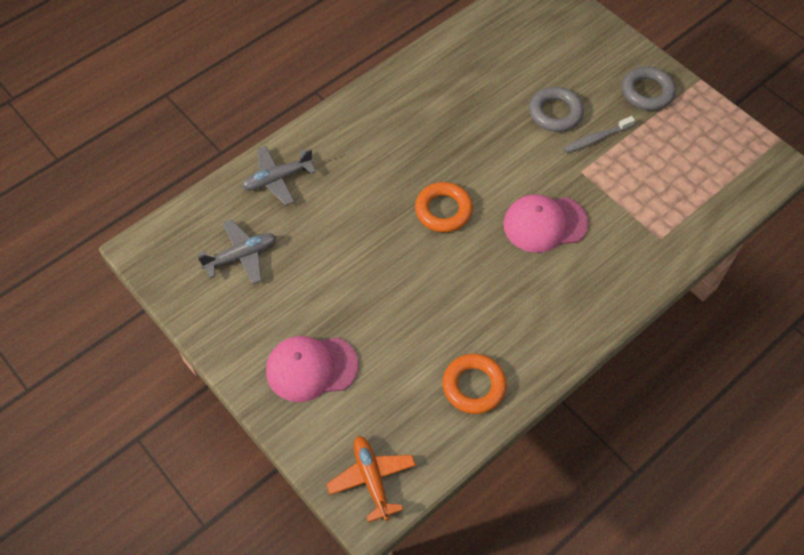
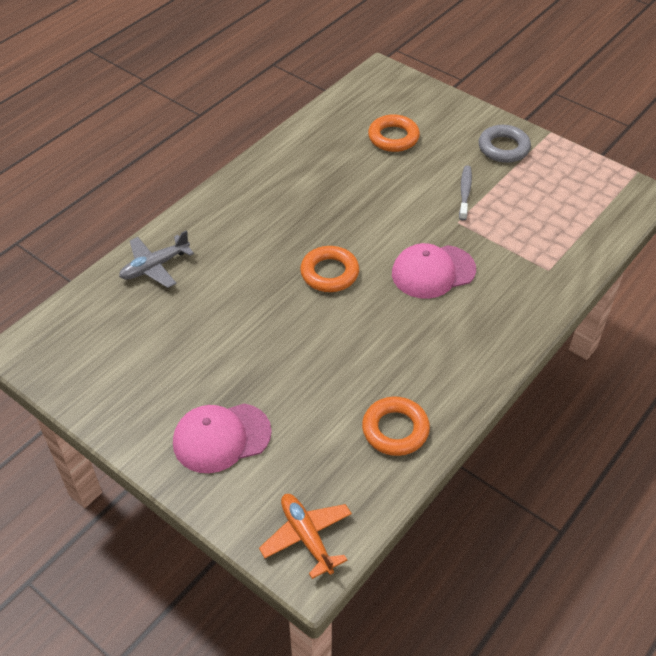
camera: 10 degrees left, 10 degrees down
grey plane [198,219,276,285] -> none
grey ring [529,87,584,132] -> none
grey toothbrush [564,116,635,153] -> grey toothbrush turned 135 degrees clockwise [459,165,472,221]
none -> orange ring [368,114,420,152]

